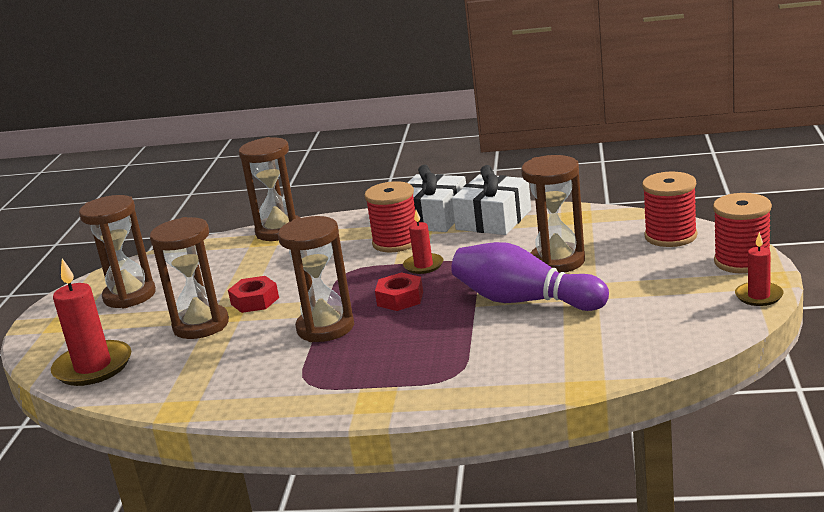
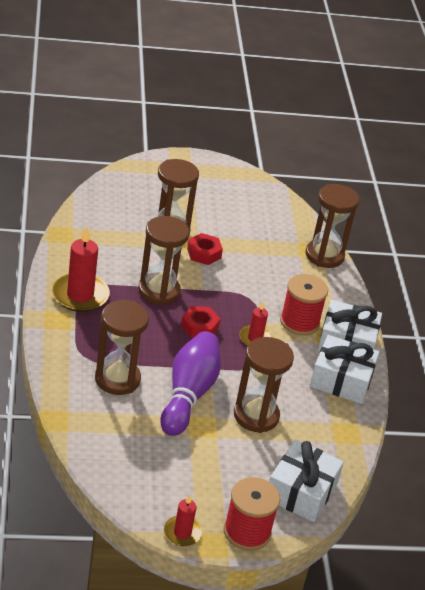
camera: 70 degrees right, 15 degrees up
red candle [51,259,132,386] -> red candle moved to [52,226,110,312]
brown hourglass [79,195,156,308] -> brown hourglass moved to [95,300,149,395]
red spool [642,172,698,247] -> white gift [269,439,344,522]

